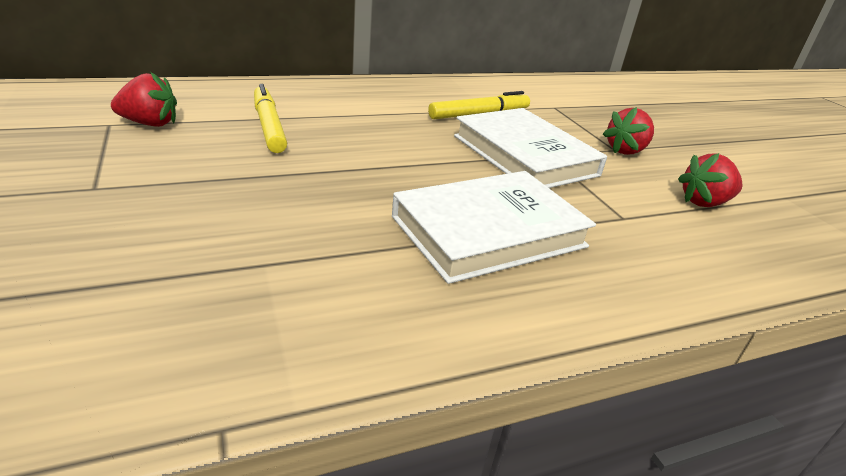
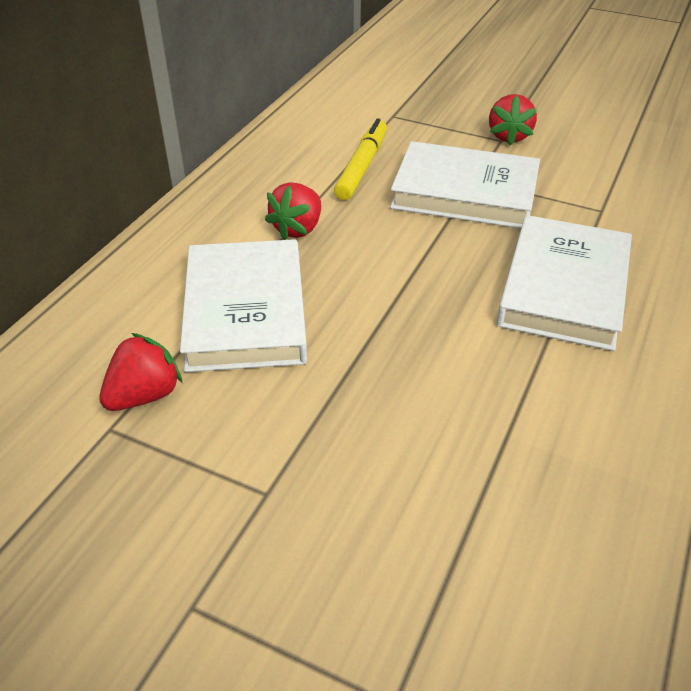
camera: 40 degrees left, 10 degrees up
yellow marker [254,84,287,153] -> white book [180,239,307,372]
red strawberry [678,153,743,207] -> red strawberry moved to [265,182,321,240]

